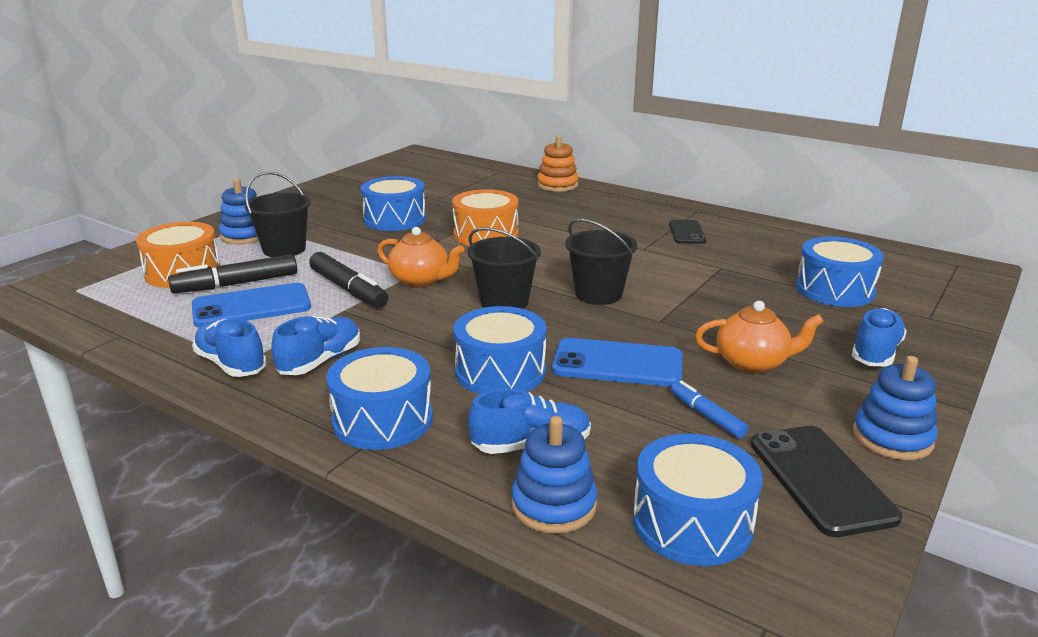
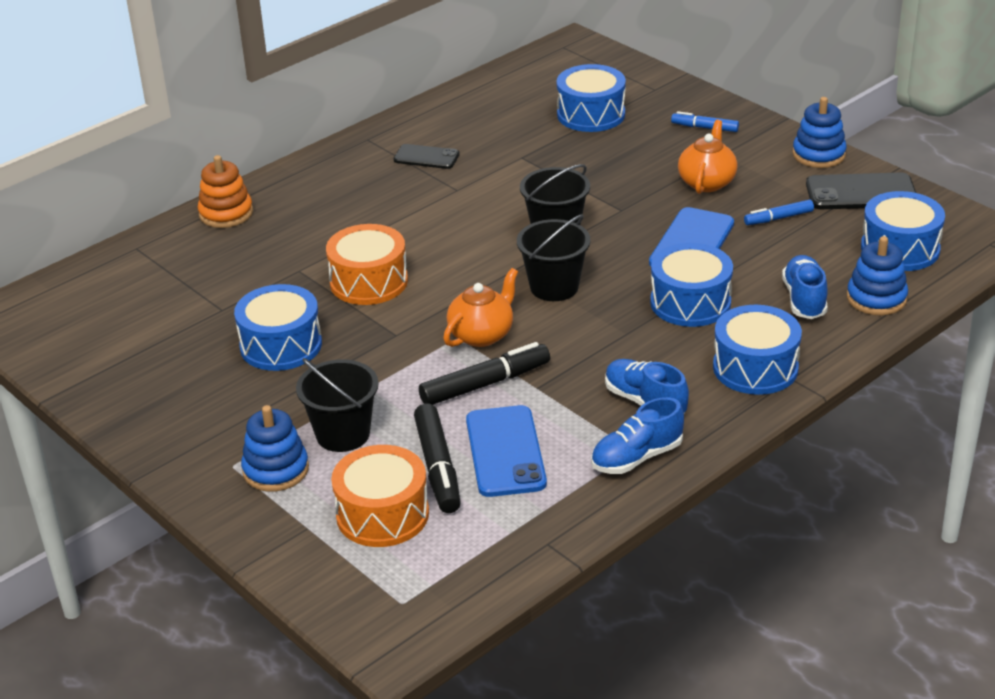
camera: 75 degrees left, 10 degrees up
blue shoe [852,308,907,367] -> blue marker [671,111,739,132]

